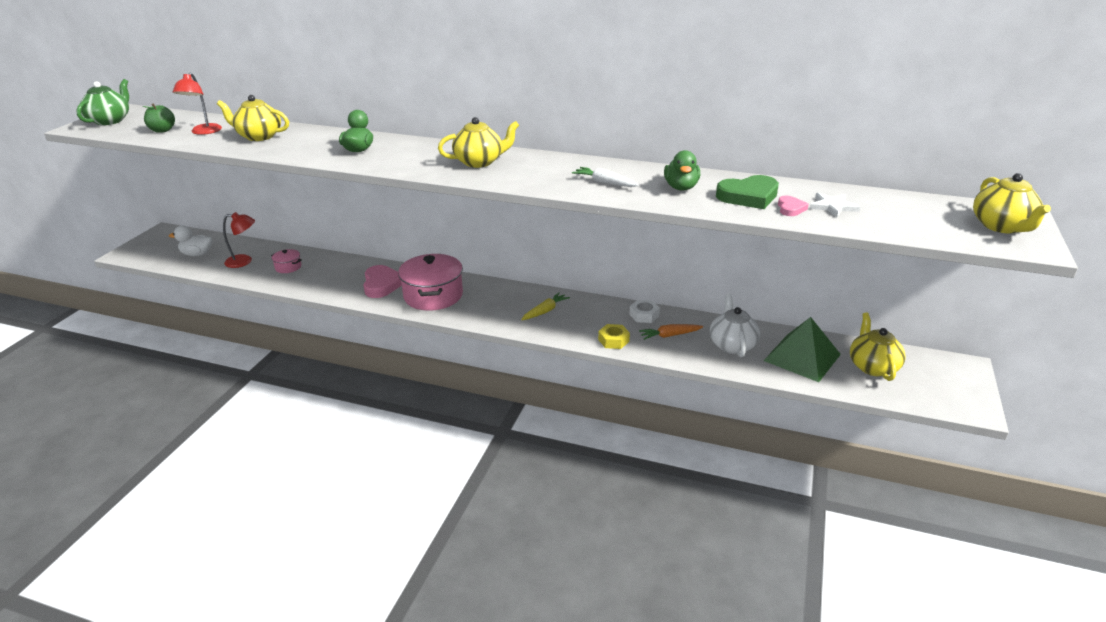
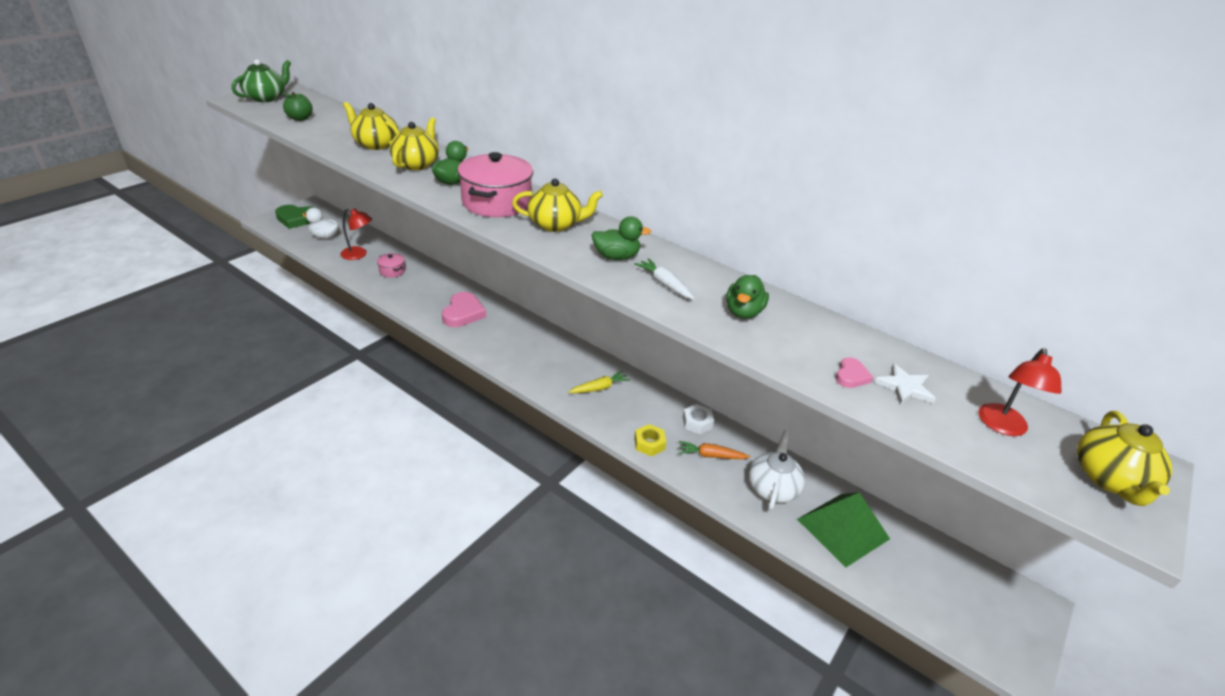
camera: 15 degrees right, 5 degrees up
red lamp [172,72,222,135] -> red lamp moved to [978,348,1062,436]
pink pot [398,254,463,311] -> pink pot moved to [457,152,533,217]
green heart [716,175,779,209] -> green heart moved to [275,205,315,229]
yellow teapot [850,313,906,381] -> yellow teapot moved to [390,117,439,170]
none -> green duck [592,216,651,260]

